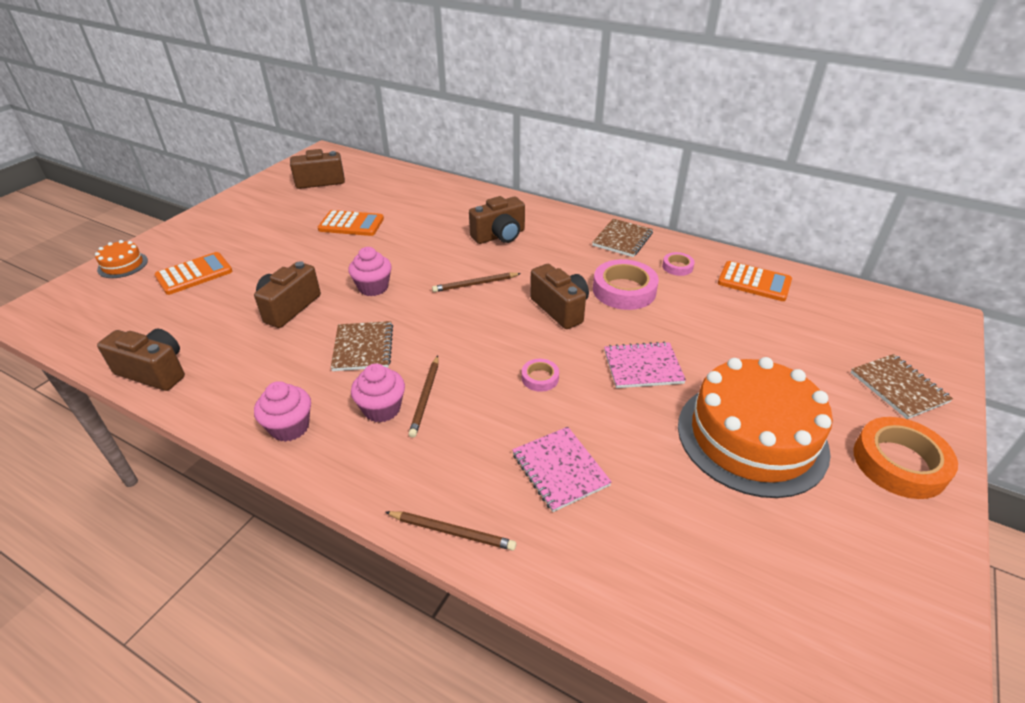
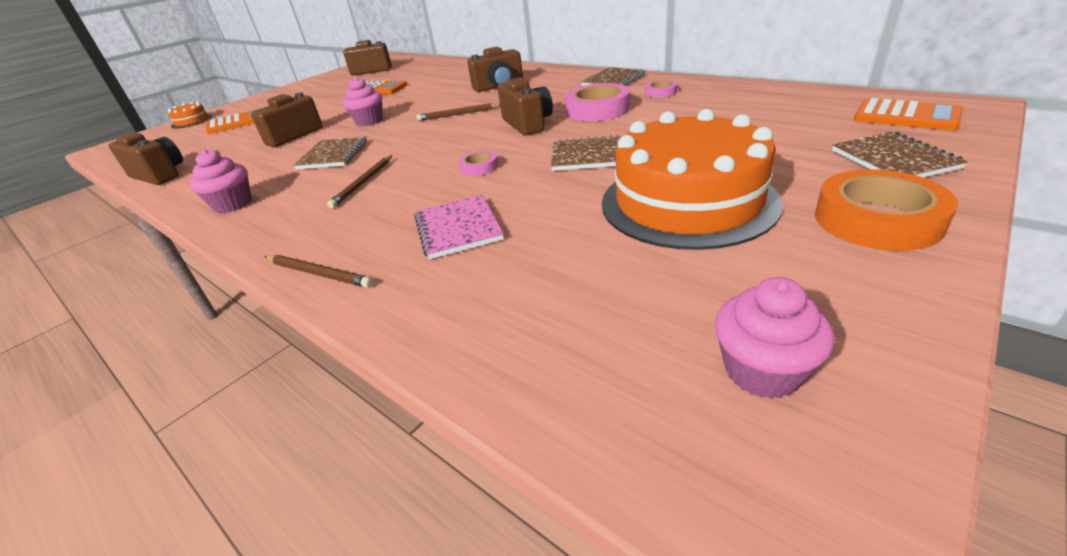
camera: 15 degrees right, 5 degrees down
pink cupcake [351,364,405,423] -> pink cupcake moved to [715,277,835,399]
pink notebook [604,341,686,388] -> brown notebook [551,135,622,171]
orange calculator [718,261,792,301] -> orange calculator moved to [854,98,963,131]

